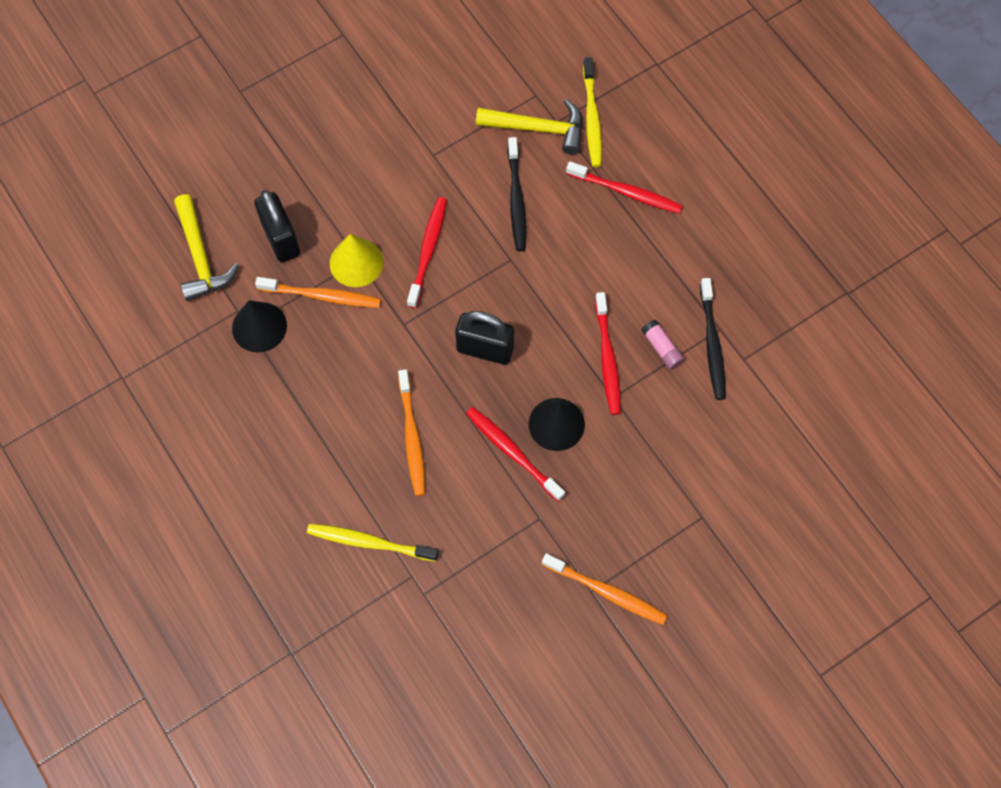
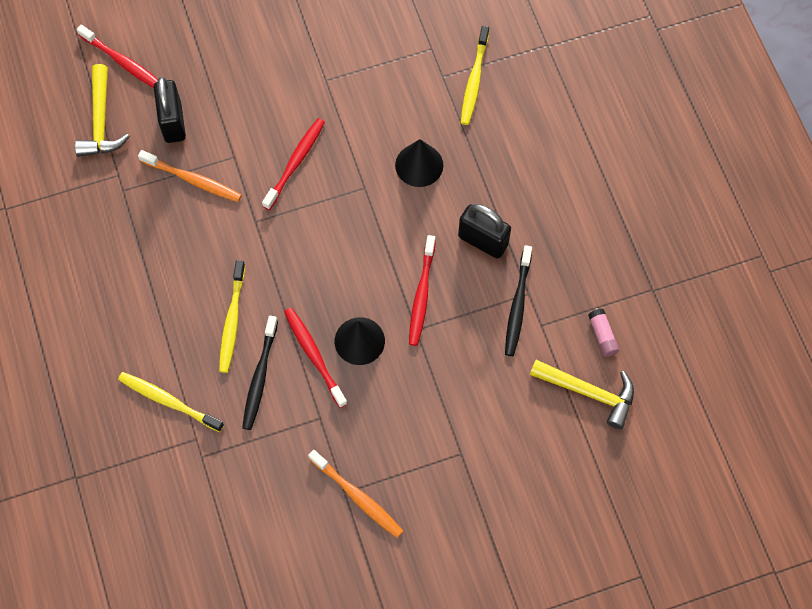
camera: 15 degrees right, 0 degrees up
black cone [232,300,287,352] -> black cone moved to [395,139,443,187]
yellow cone [330,234,383,287] -> none
orange toothbrush [398,369,425,496] -> yellow toothbrush [219,260,245,373]
black padlock [455,311,514,365] -> black padlock moved to [458,204,511,259]
yellow hammer [476,99,583,155] -> yellow hammer moved to [530,360,634,429]
black toothbrush [508,137,526,251] -> black toothbrush moved to [242,315,278,430]
red toothbrush [566,161,683,214] -> red toothbrush moved to [77,25,158,88]
pink glue stick [641,320,685,370] -> pink glue stick moved to [588,309,620,357]

